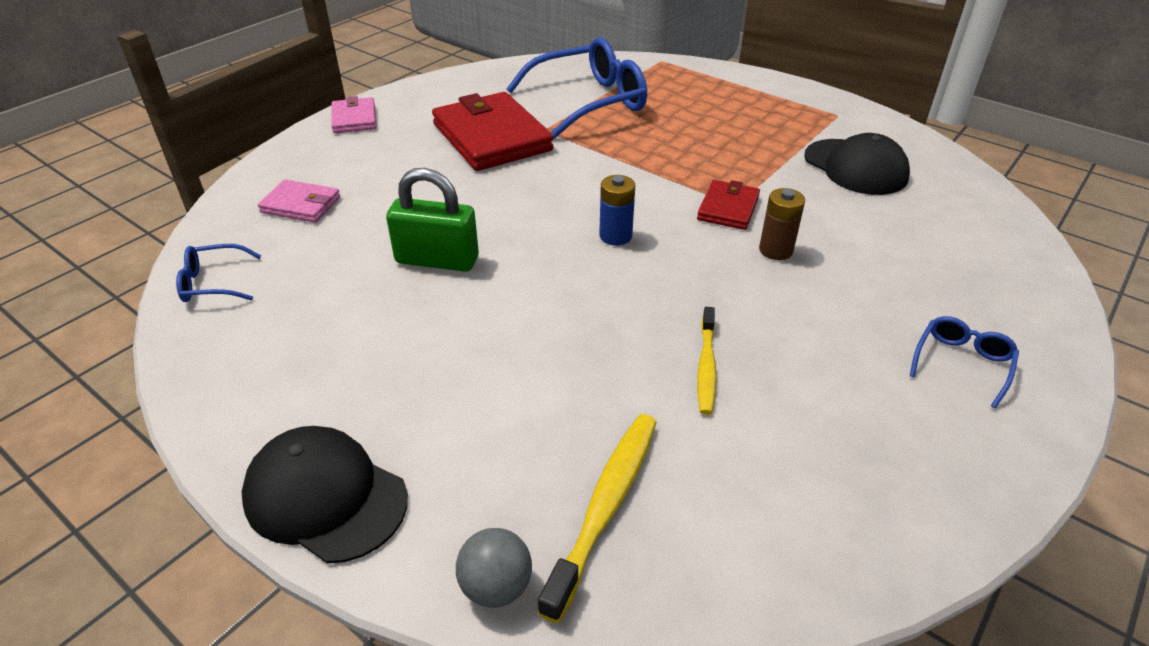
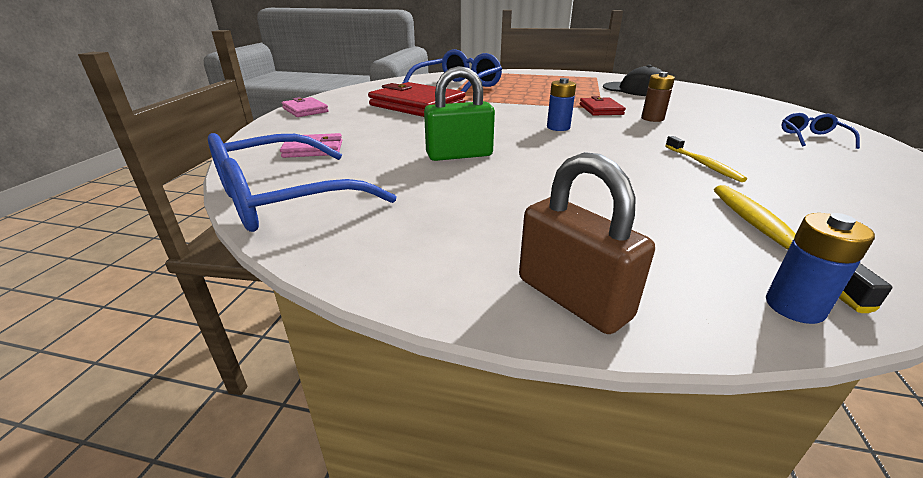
camera: 25 degrees left, 10 degrees down
blue glasses [176,244,261,302] -> blue glasses [208,133,396,232], size x2.15
black cap [241,426,408,564] -> brown padlock [519,152,655,334]
grey ball [456,528,532,608] -> blue battery [766,213,875,324]

